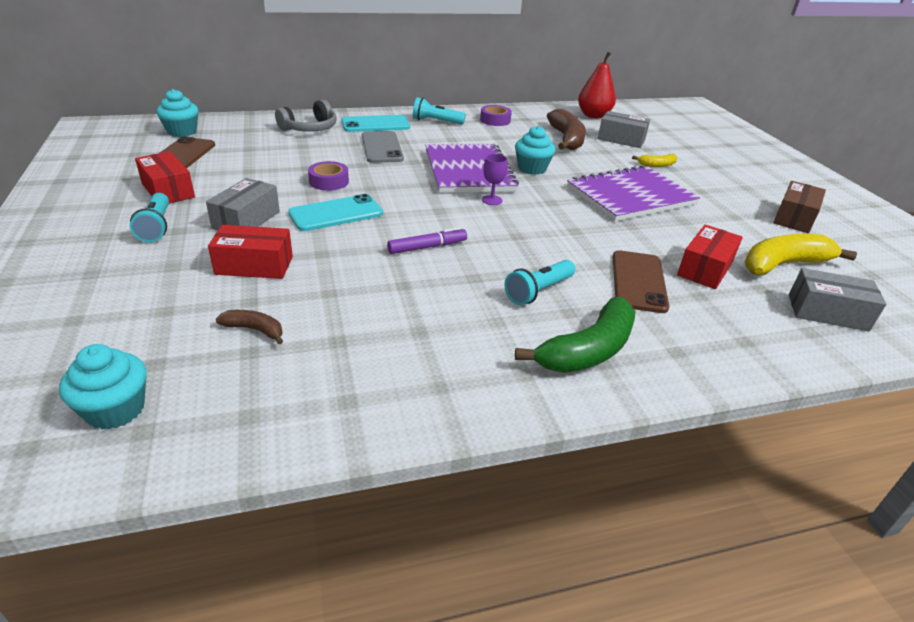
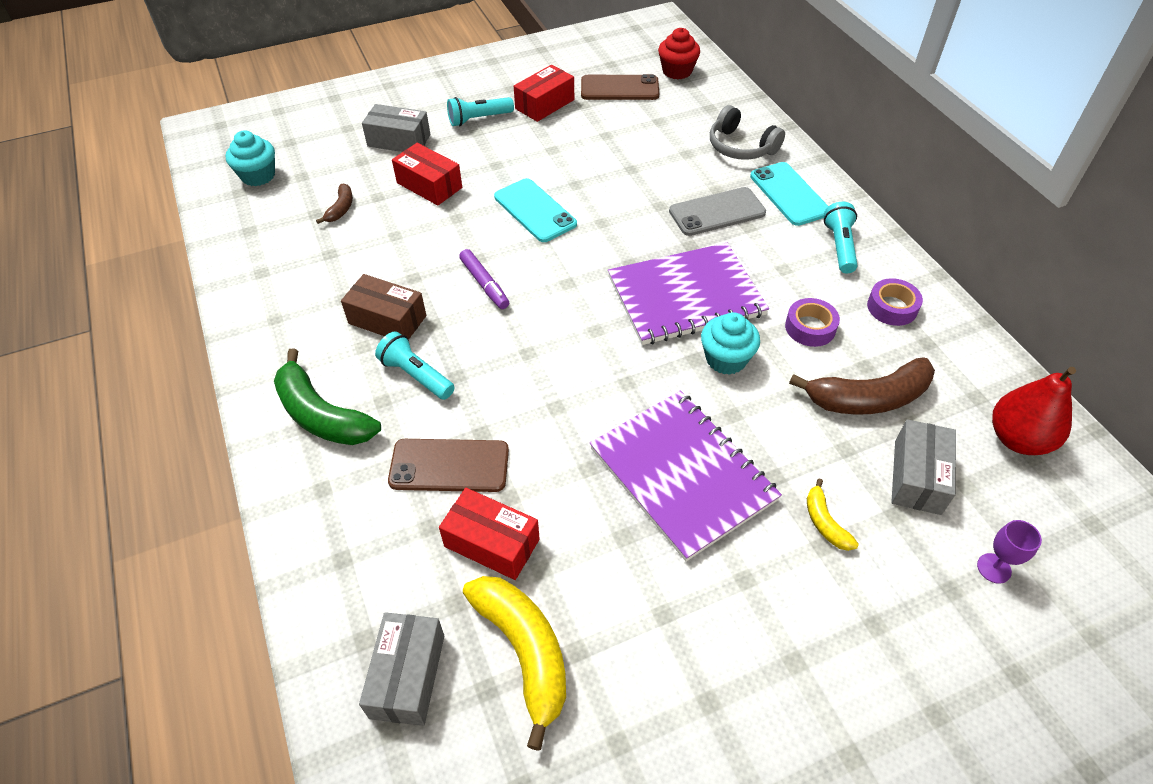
camera: 85 degrees right, 15 degrees up
turquoise cupcake [156,89,198,137] -> red cupcake [658,28,700,80]
grey box [206,178,280,231] -> grey box moved to [362,104,430,152]
red box [208,225,293,279] -> red box turned 45 degrees counterclockwise [392,143,462,206]
purple tape [308,161,349,191] -> purple tape moved to [785,298,840,347]
purple goblet [482,154,508,205] -> purple goblet moved to [977,520,1042,584]
brown box [773,181,826,233] -> brown box moved to [341,274,426,340]

